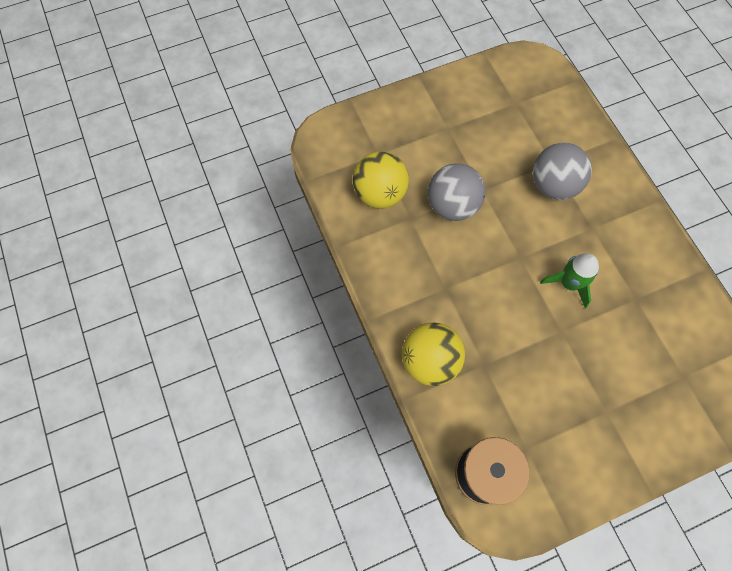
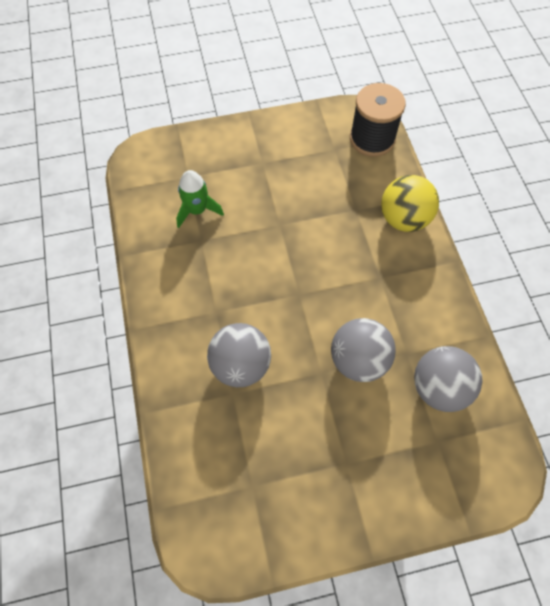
camera: 170 degrees left, 5 degrees down
yellow ball [352,151,409,209] -> grey ball [414,346,483,412]
green rocket [540,254,599,308] -> green rocket moved to [176,170,224,228]

